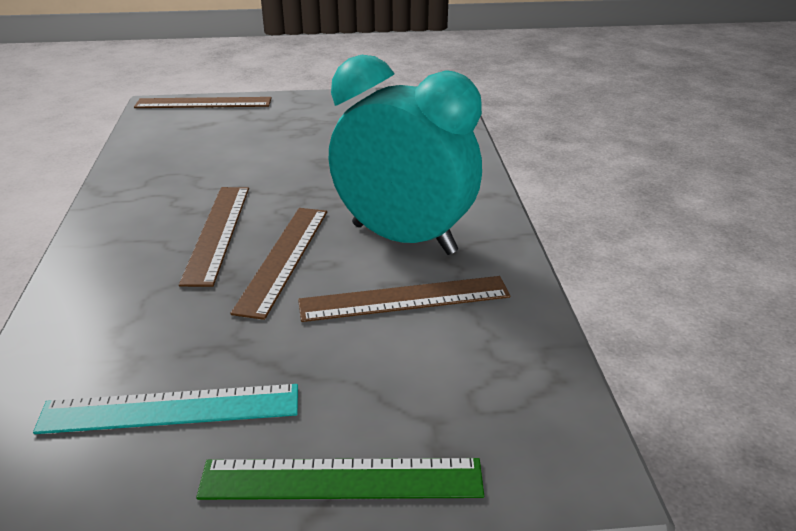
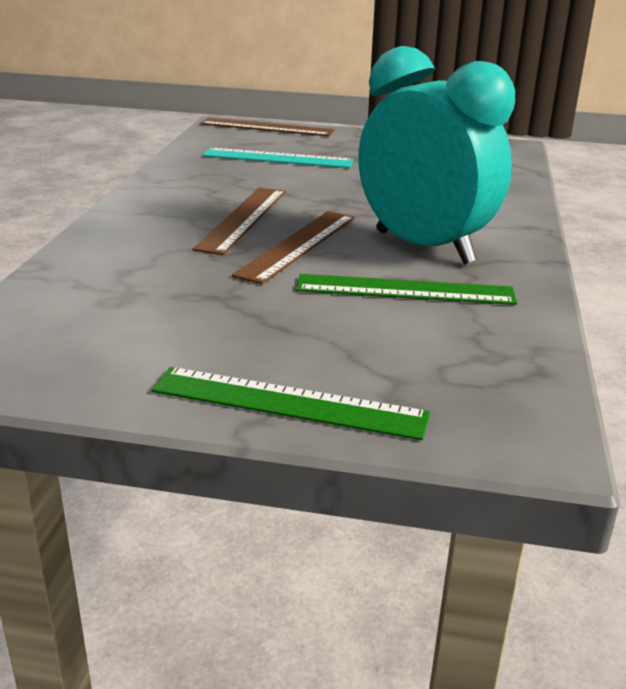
camera: 15 degrees right, 5 degrees down
turquoise ruler [33,384,298,434] -> turquoise ruler moved to [202,148,354,168]
brown ruler [298,276,510,322] -> green ruler [296,274,517,305]

